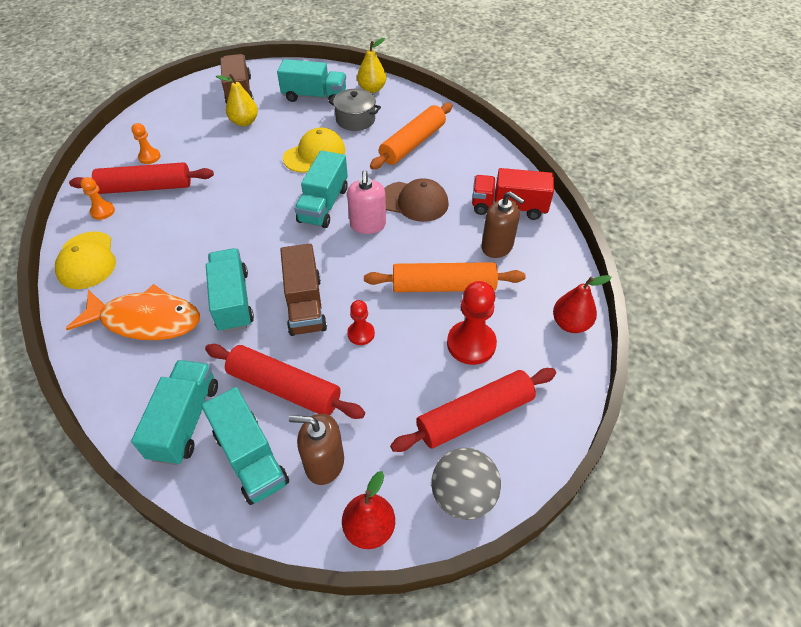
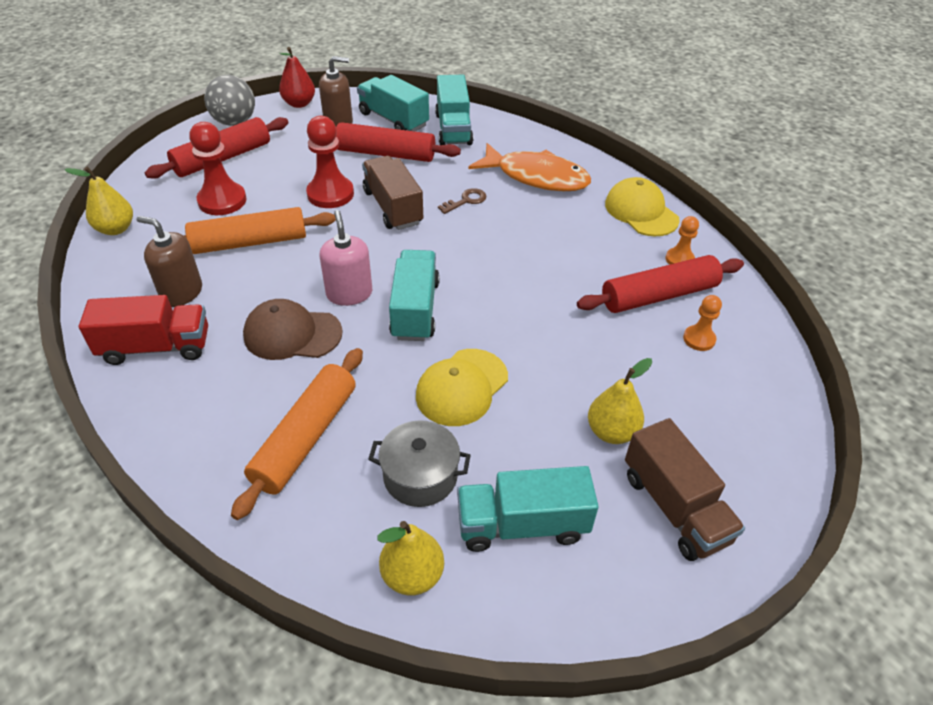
camera: 165 degrees right, 5 degrees down
orange fish [65,284,200,340] -> orange fish turned 150 degrees counterclockwise [469,143,591,191]
turquoise truck [206,248,254,332] -> brown key [438,188,486,214]
red pawn [347,300,375,345] -> red pawn [306,116,354,208], size x1.78
red pear [553,275,612,333] -> yellow pear [65,166,133,235]

